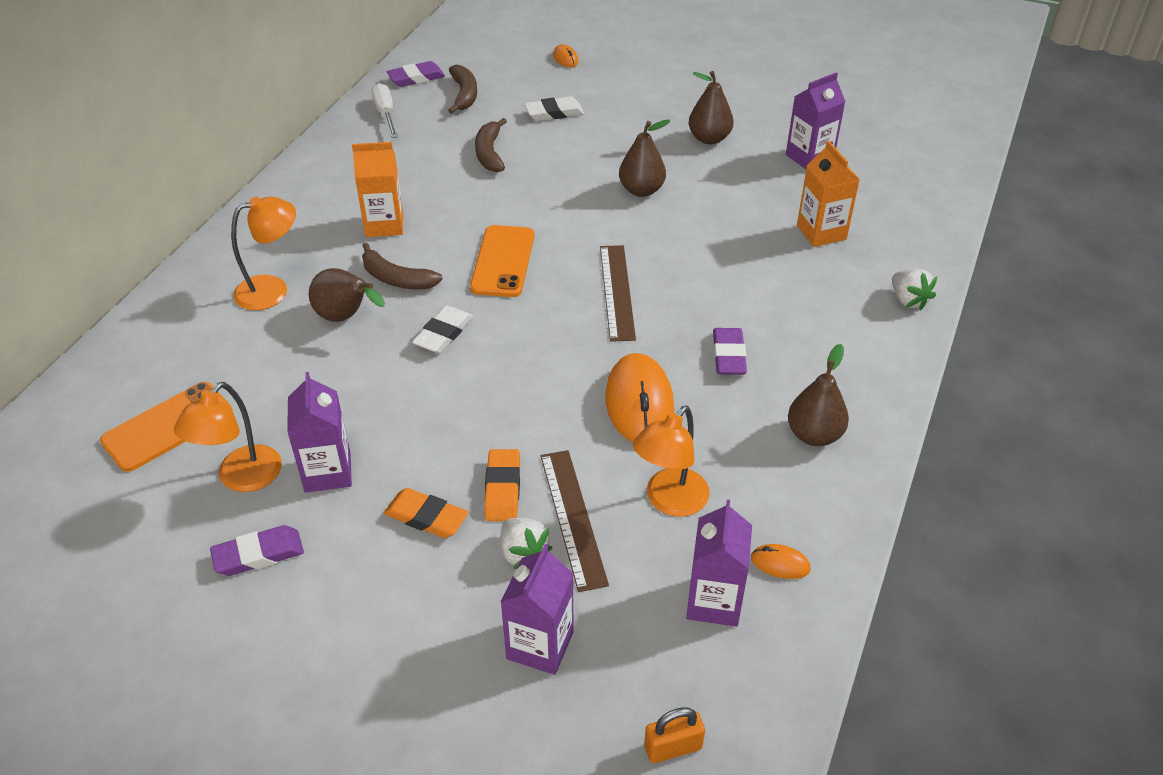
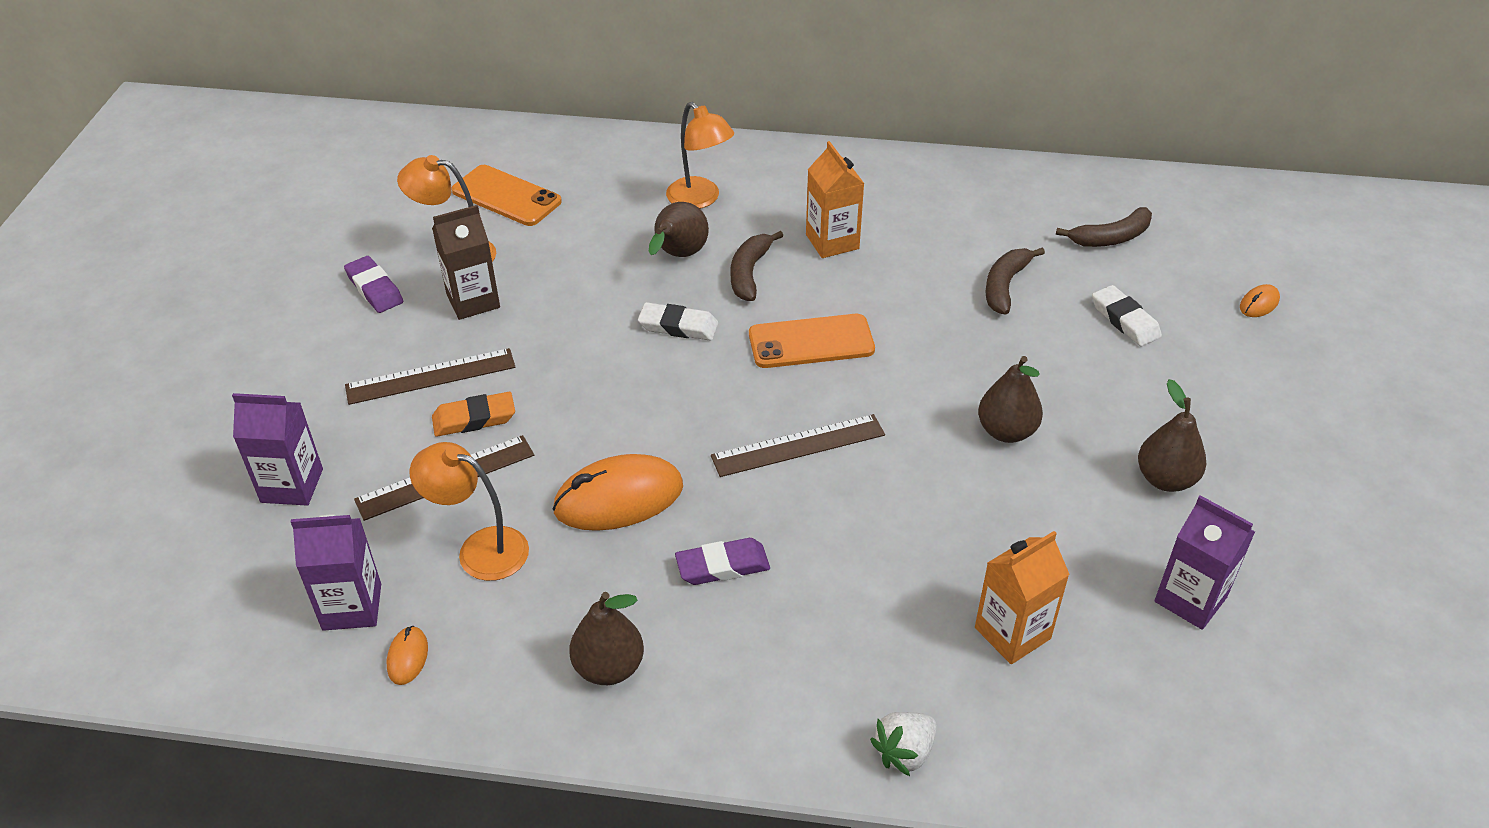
camera: 75 degrees right, 0 degrees up
purple carton [287,372,352,493] -> brown carton [432,205,500,320]
white screwdriver [372,83,398,138] -> none
orange eraser [384,488,469,538] -> brown ruler [345,348,515,405]
purple eraser [386,61,445,87] -> none
brown banana [475,118,507,172] -> brown banana turned 45 degrees counterclockwise [985,248,1045,315]
white strawberry [501,518,553,569] -> none
orange padlock [644,707,705,763] -> none

